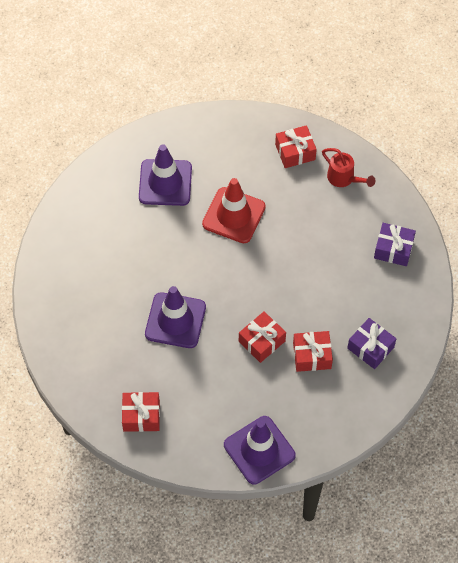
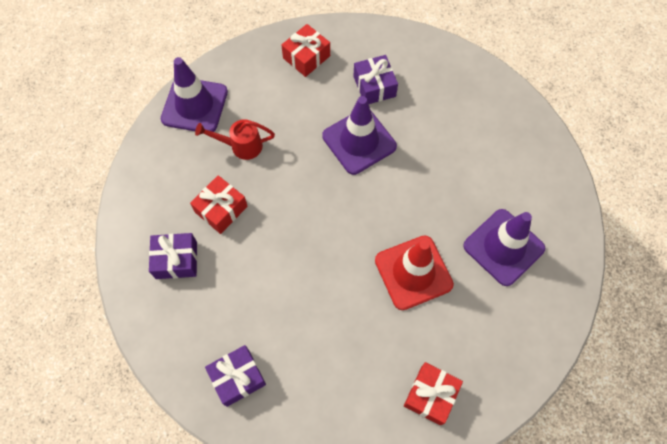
camera: 135 degrees right, 5 degrees up
red gift [239,311,286,363] -> none
red watering can [322,148,375,187] -> red watering can moved to [195,119,275,160]
none -> purple gift [353,55,398,104]

